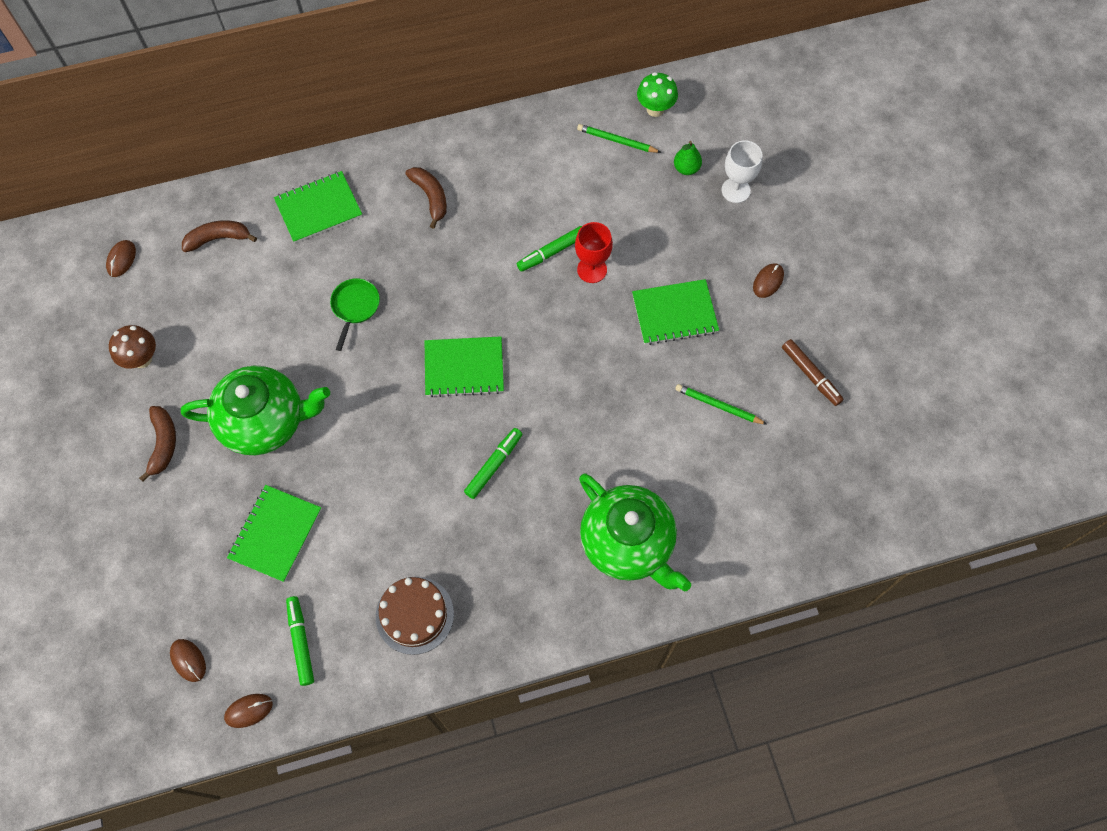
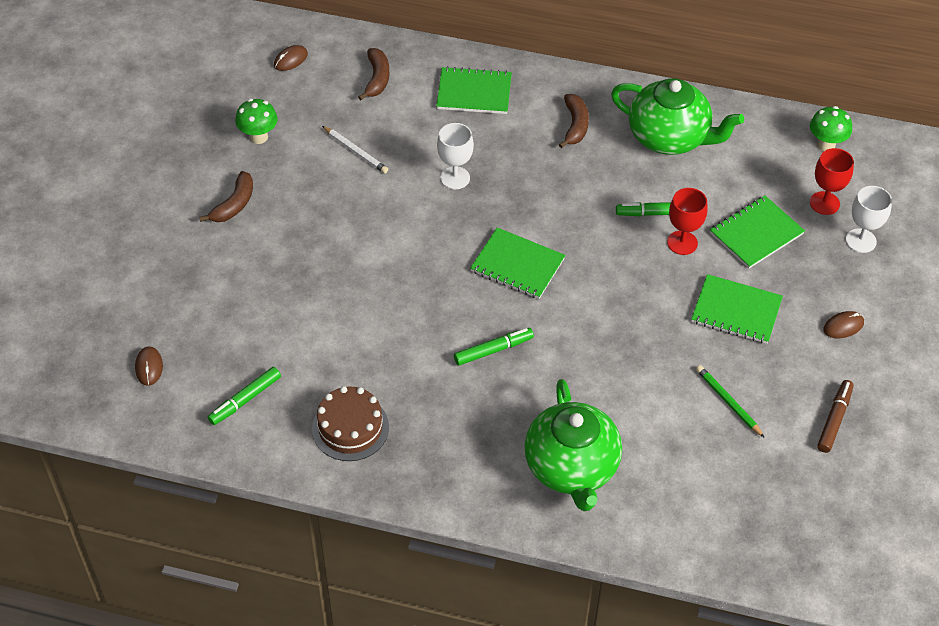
camera: 30 degrees right, 15 degrees down
brown mushroom [109,325,156,369] -> green mushroom [235,99,278,144]
green teapot [181,366,330,455] -> green teapot moved to [611,78,744,155]
brown banana [182,220,257,252] -> brown banana turned 75 degrees clockwise [358,48,390,100]
brown mouse [224,694,273,728] -> none
green notebook [227,485,322,582] -> green notebook moved to [710,196,805,268]
green marker [286,596,314,686] -> green marker turned 150 degrees counterclockwise [208,367,281,425]
green pan [330,278,380,351] -> white goblet [437,123,474,189]
green pencil [577,124,661,153] -> none
green pear [674,141,702,175] -> red goblet [810,148,854,215]
brown marker [782,339,844,406] -> brown marker turned 150 degrees counterclockwise [817,380,854,453]
none -> white pencil [322,126,388,174]

